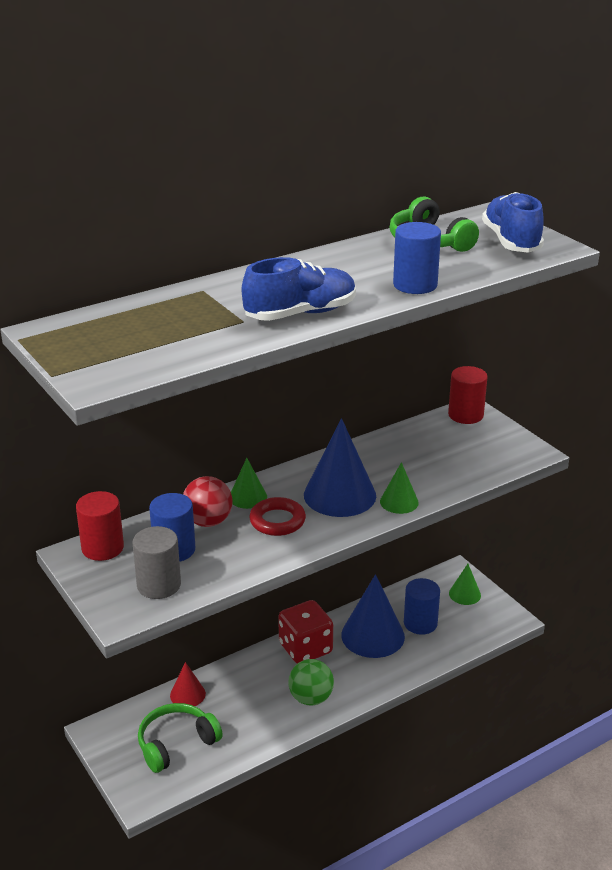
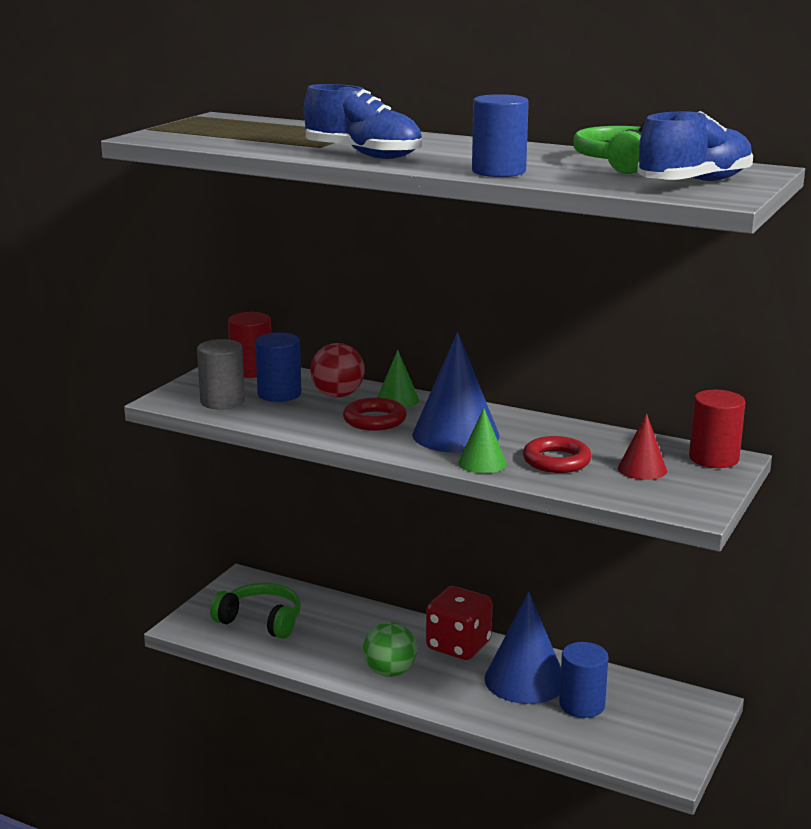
camera: 60 degrees right, 10 degrees down
red cone [170,662,206,706] -> red cone moved to [618,413,667,480]
green cone [449,564,481,605] -> none
none -> red ring [523,436,592,473]

